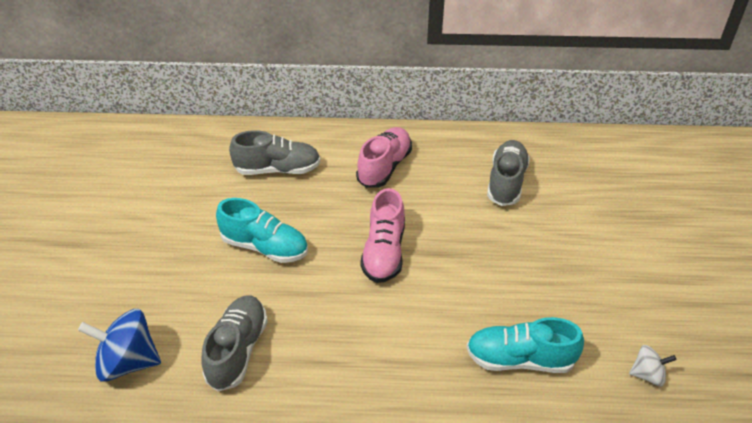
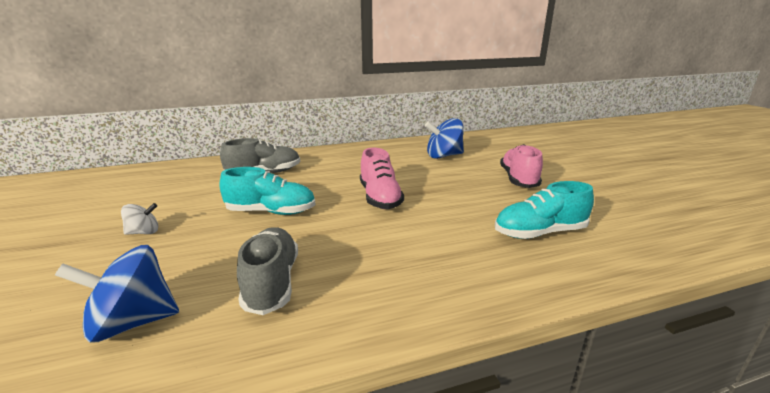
camera: 20 degrees left, 20 degrees down
pink shoe [356,127,412,188] -> pink shoe moved to [500,144,543,188]
grey shoe [487,140,530,206] -> blue spinning top [425,118,464,159]
white spinning top [629,345,677,386] -> white spinning top moved to [121,203,158,235]

